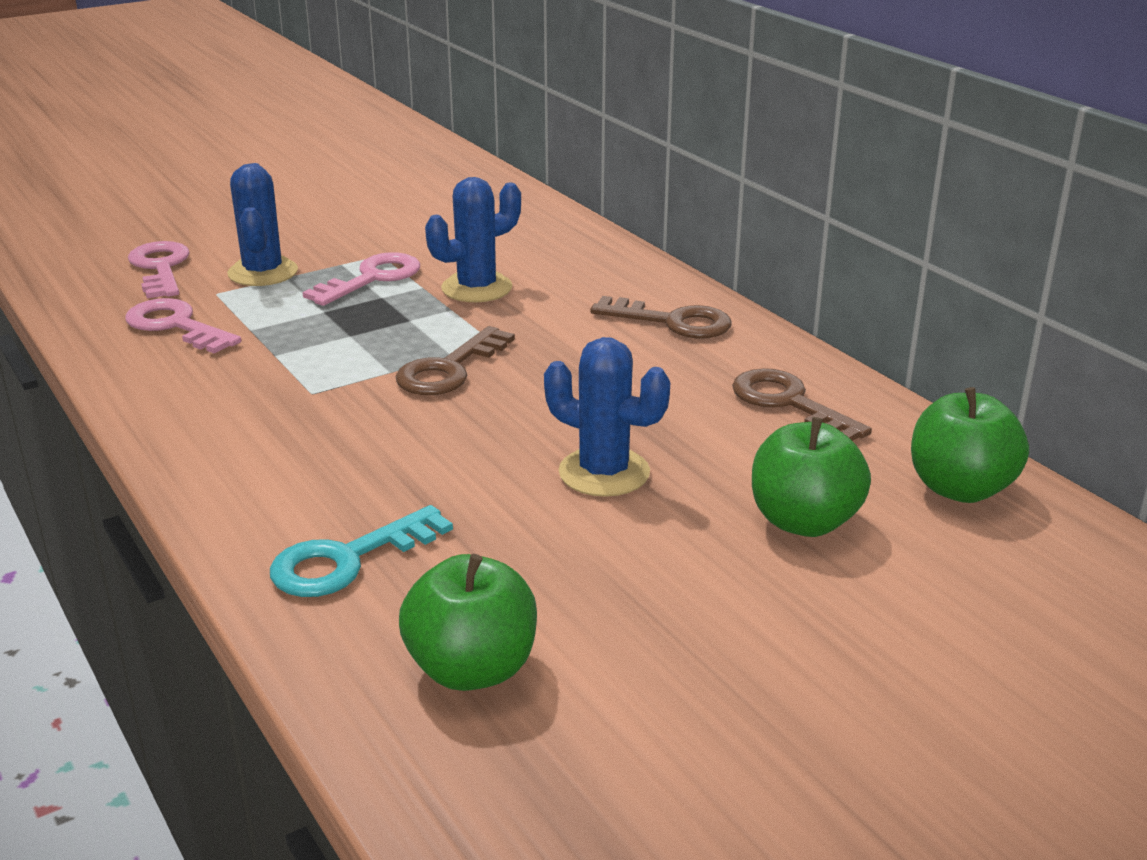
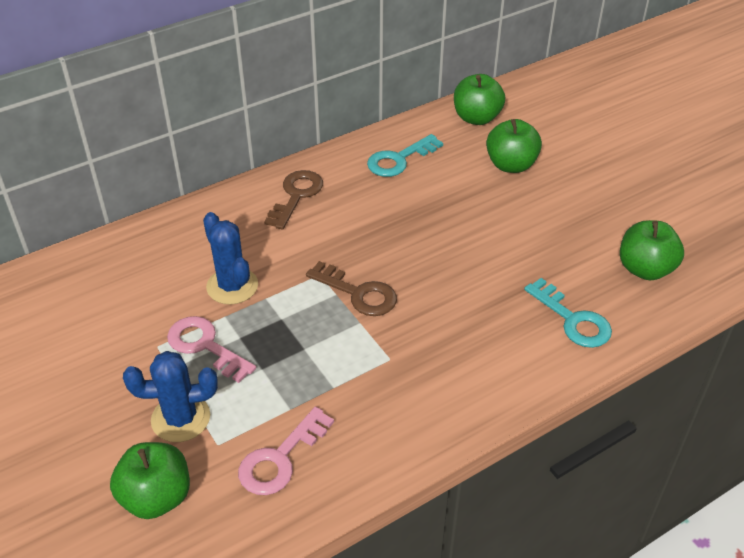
camera: 90 degrees left, 15 degrees up
pink key [128,241,190,299] -> green apple [110,442,190,519]
blue cactus [544,337,670,497] -> none
brown key [732,368,872,441] -> turquoise key [367,134,443,177]

